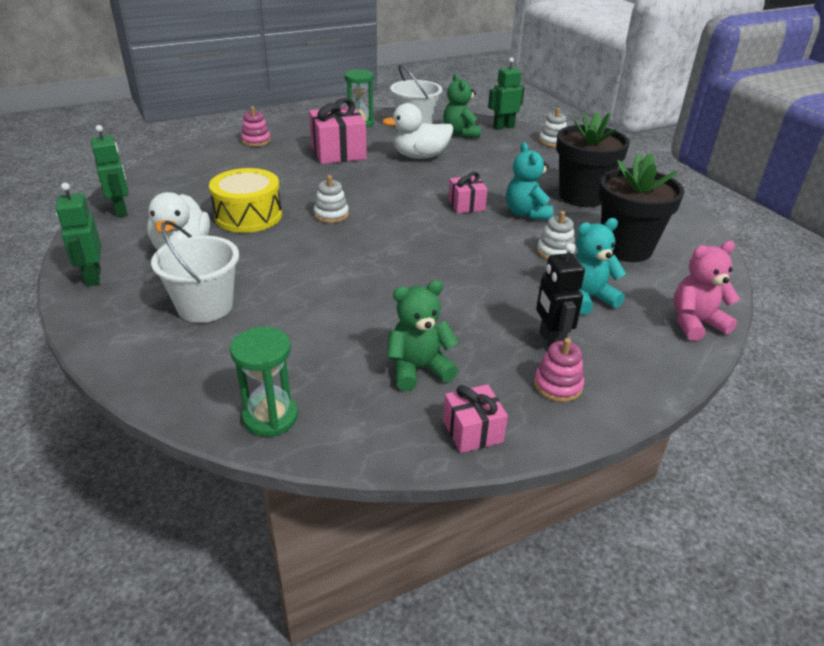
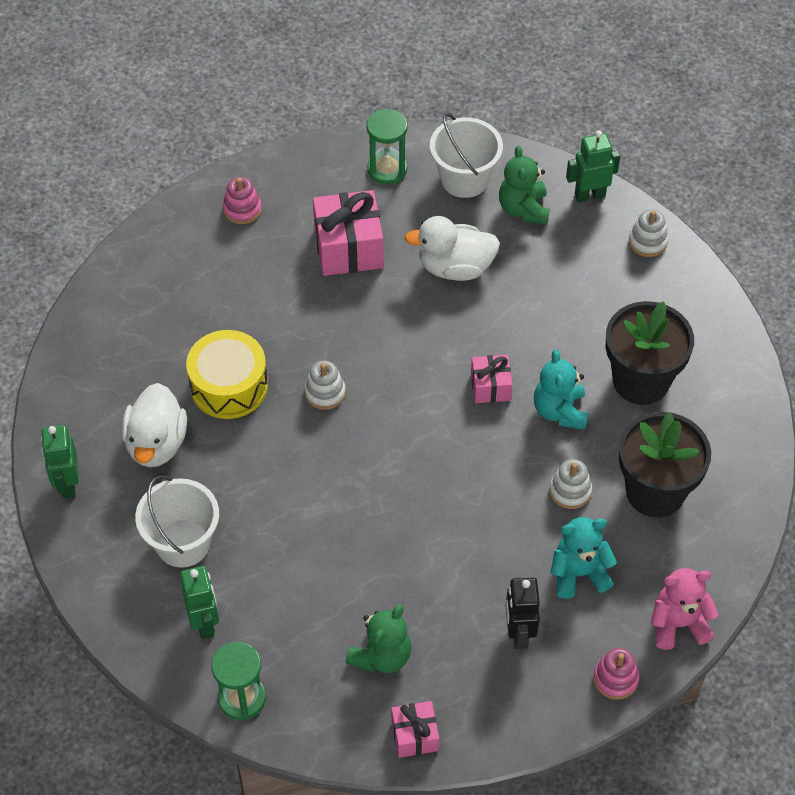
camera: 10 degrees right, 20 degrees up
green robot [91,125,129,217] -> green robot moved to [180,566,219,639]
green teddy bear [387,280,459,391] -> green teddy bear turned 135 degrees clockwise [345,604,412,673]
pink stacking toy [534,338,584,402] -> pink stacking toy moved to [593,648,639,699]

